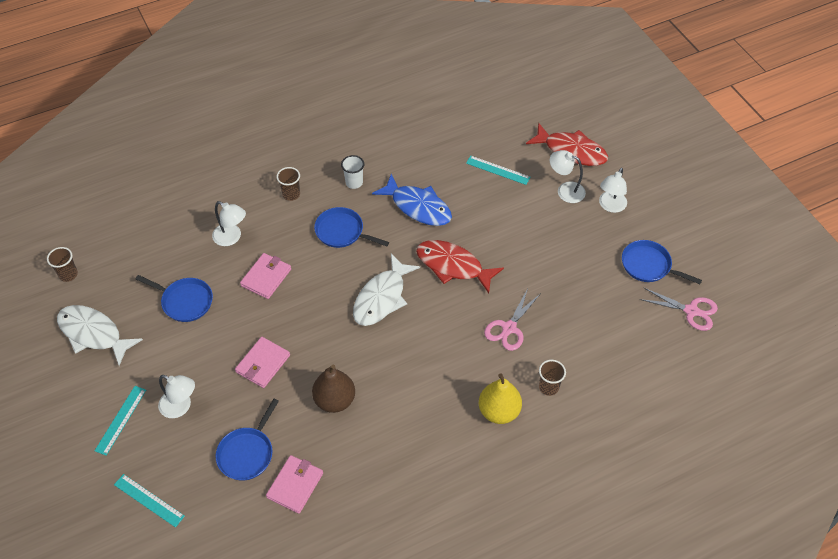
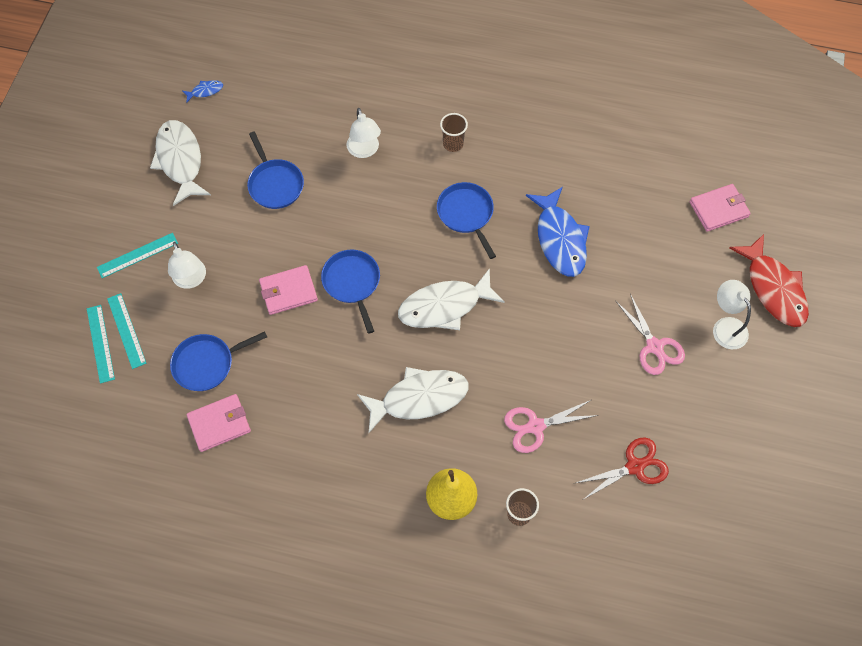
camera: 40 degrees right, 10 degrees up
brown cup [47,247,78,282] -> blue fish [183,80,223,103]
pink wallet [240,253,291,299] -> pink wallet moved to [690,184,751,232]
brown pear [312,365,355,413] -> none
white cup [341,155,364,189] -> none
red fish [416,240,504,293] -> none
turquoise ruler [466,156,530,185] -> turquoise ruler moved to [107,293,146,369]
white lamp [599,168,627,213] -> none
blue pan [622,240,702,284] -> blue pan moved to [321,250,380,334]
pink scissors [639,288,718,331] -> pink scissors moved to [615,294,685,375]
none -> white fish [357,367,469,433]
none -> red scissors [576,438,669,499]

